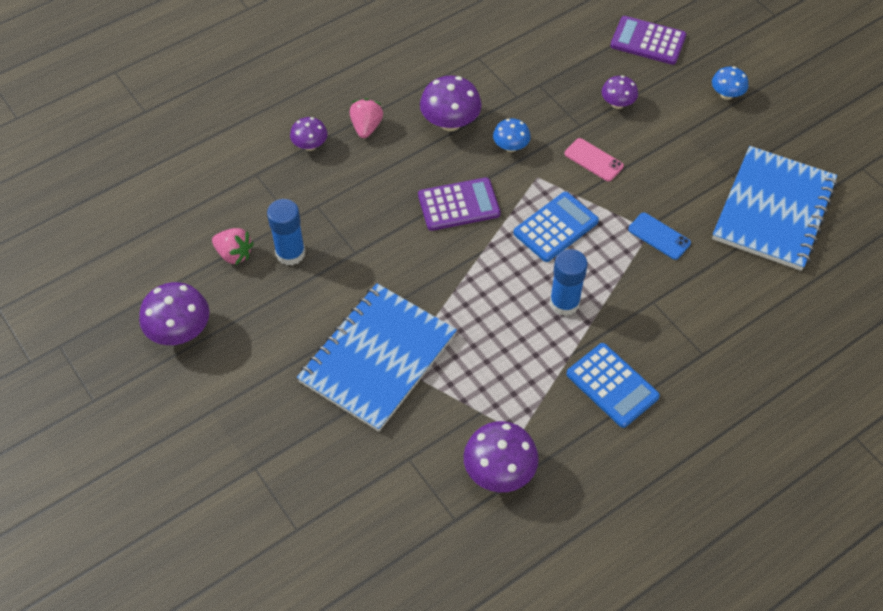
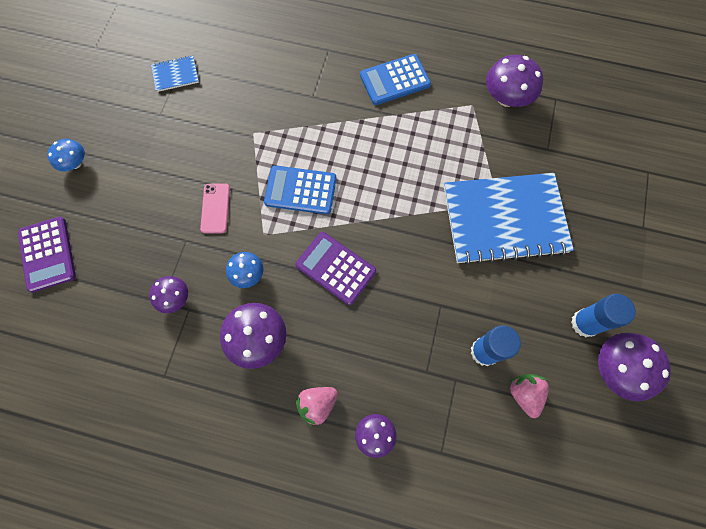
camera: 130 degrees left, 15 degrees up
blue glue stick [550,249,588,316] -> blue glue stick moved to [571,294,636,337]
blue calculator [567,343,660,428] -> blue calculator turned 120 degrees counterclockwise [360,54,431,105]
purple mushroom [602,75,638,109] -> purple mushroom moved to [149,276,188,313]
blue phone [628,213,691,260] -> none
blue notebook [712,146,838,271] -> blue notebook [151,55,199,92], size x0.42

